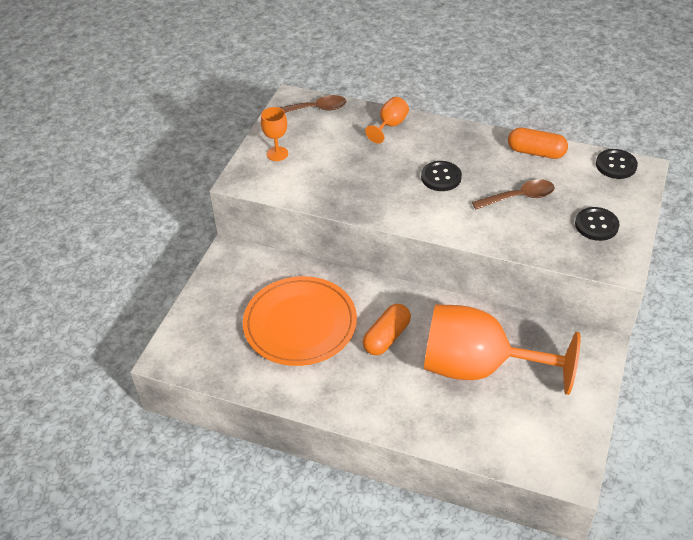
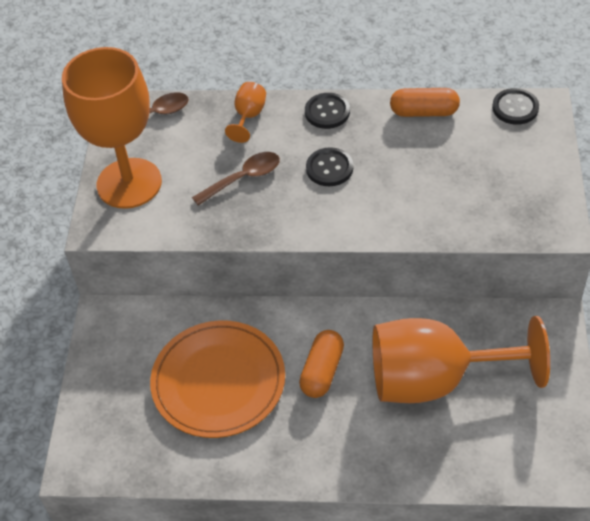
camera: 15 degrees left, 5 degrees up
orange goblet [261,107,288,161] -> orange goblet [62,47,162,209], size x2.47
brown spoon [472,179,555,209] -> brown spoon moved to [192,152,280,206]
black button [575,207,620,241] -> black button moved to [305,93,350,129]

